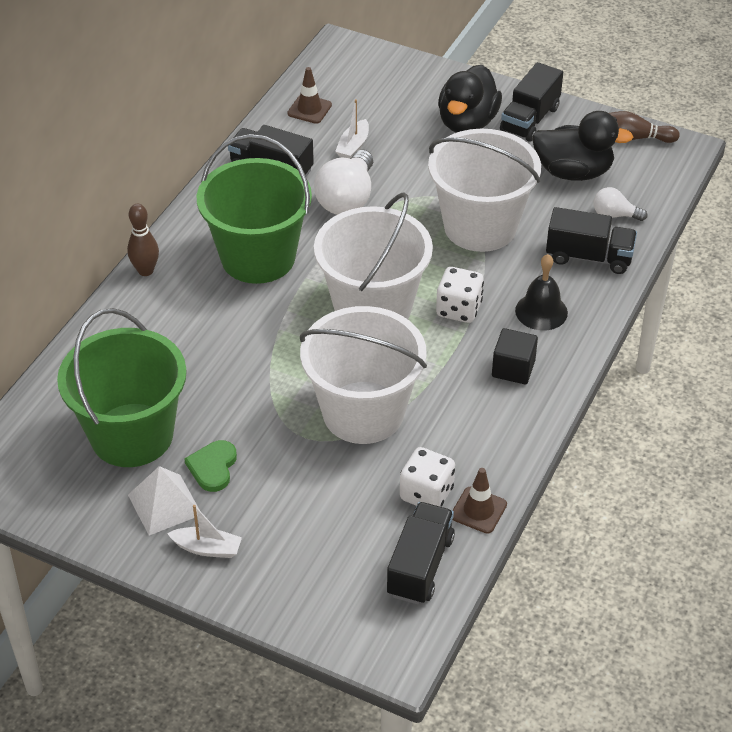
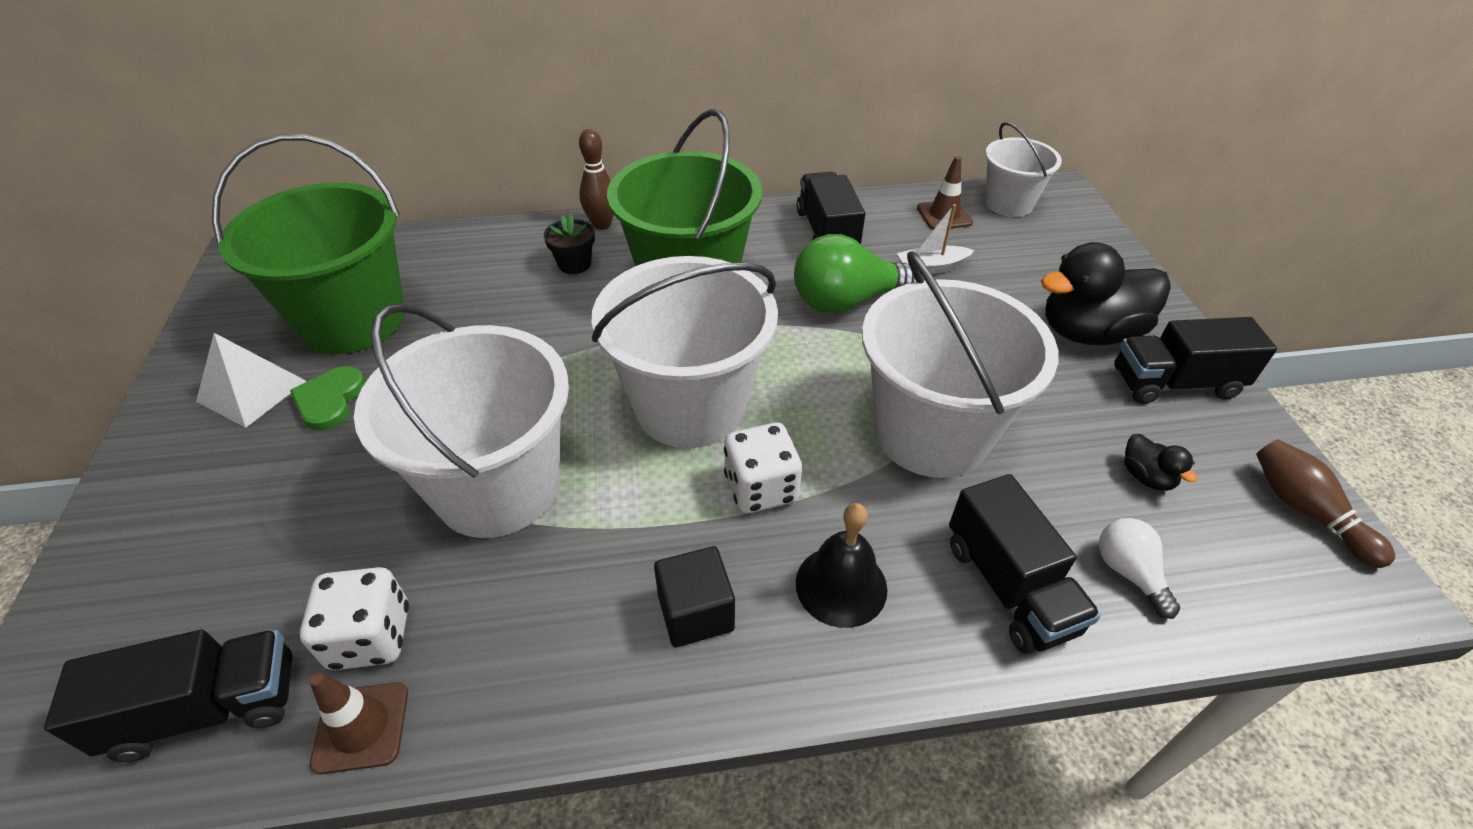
camera: 55 degrees right, 0 degrees up
white boat [167,505,242,558] -> none
green heart [184,440,237,492] -> green heart turned 60 degrees counterclockwise [290,366,366,431]
white light bulb [314,150,373,215] -> green light bulb [794,234,916,314]
black duck [532,111,633,181] -> black duck [1124,434,1197,491], size x0.44
none -> black flower pot [544,214,595,274]
none -> white bucket [985,122,1062,217]

